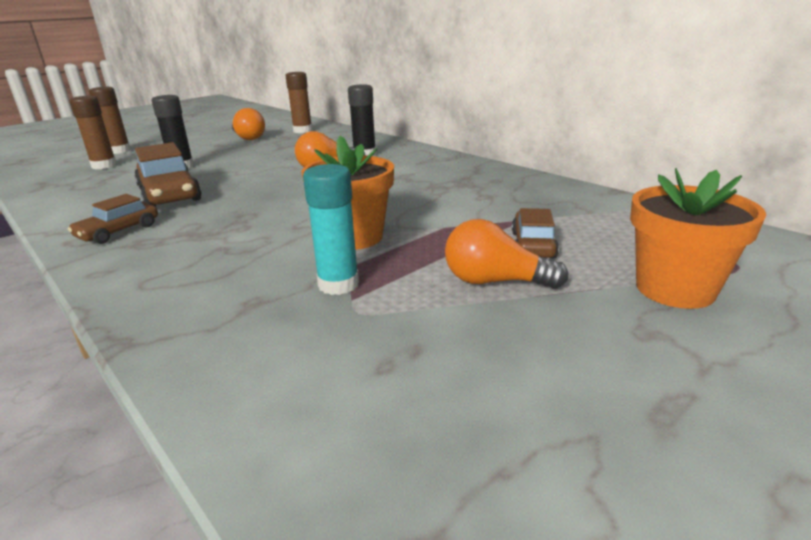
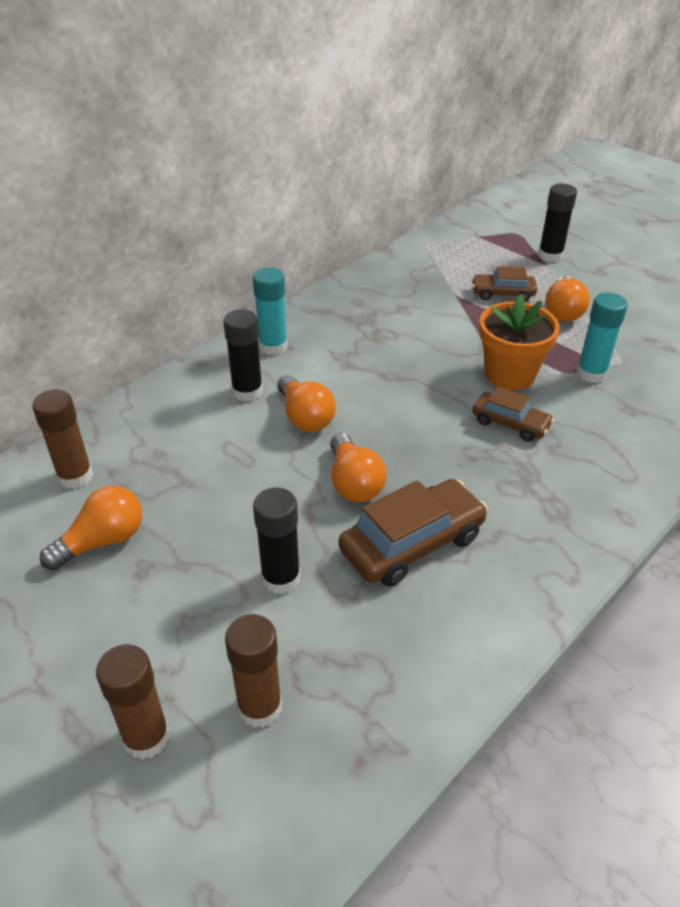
camera: 95 degrees left, 15 degrees up
brown car [68,194,158,244] -> brown car moved to [472,386,554,442]
orange flower pot [630,168,766,309] -> black glue stick [538,184,577,262]
none -> turquoise glue stick [253,267,288,355]
none -> orange light bulb [330,433,387,502]

